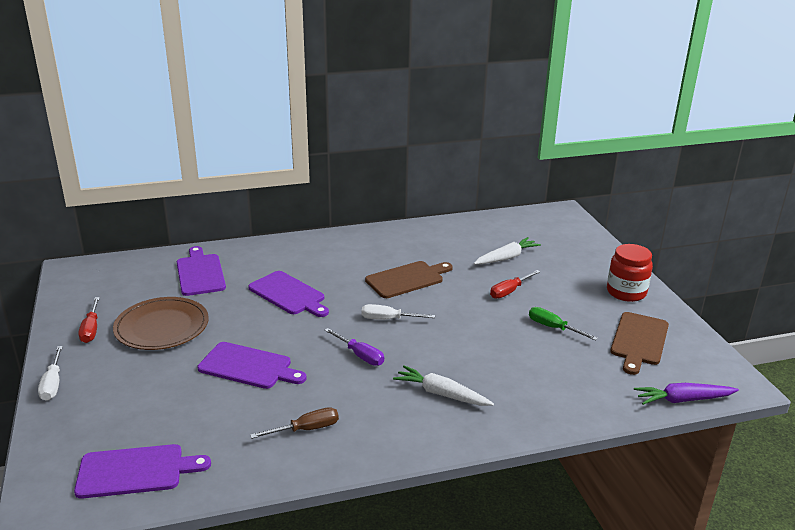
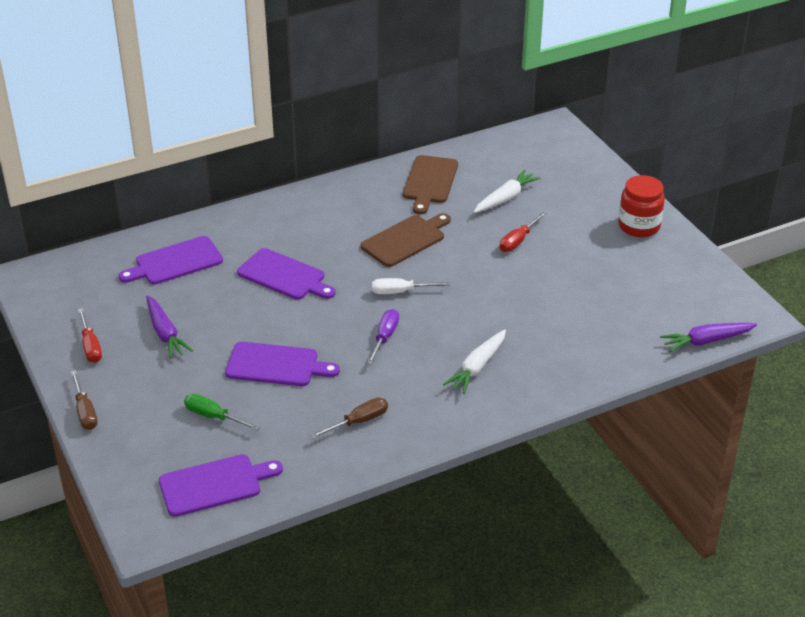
camera: 10 degrees left, 10 degrees up
white screwdriver [38,346,63,401] -> brown screwdriver [71,370,98,430]
brown plate [113,297,209,350] -> purple carrot [146,295,193,359]
purple cutting board [177,246,226,296] -> purple cutting board turned 90 degrees counterclockwise [118,236,223,284]
purple screwdriver [325,328,384,366] -> purple screwdriver turned 105 degrees counterclockwise [367,309,399,365]
white carrot [393,366,494,406] -> white carrot turned 75 degrees counterclockwise [443,329,506,394]
green screwdriver [529,307,598,341] -> green screwdriver moved to [184,394,260,431]
brown cutting board [610,312,669,375] -> brown cutting board moved to [403,155,458,214]

